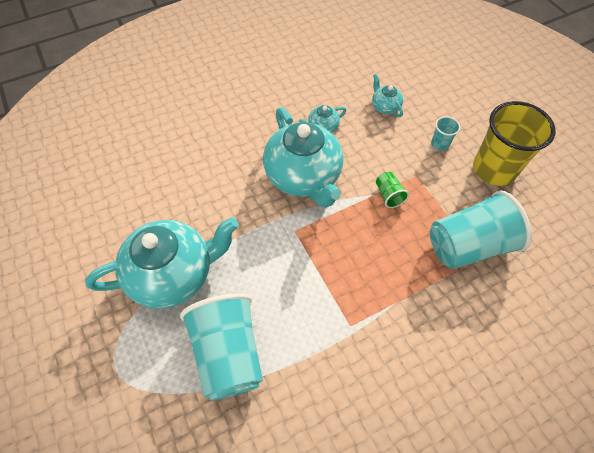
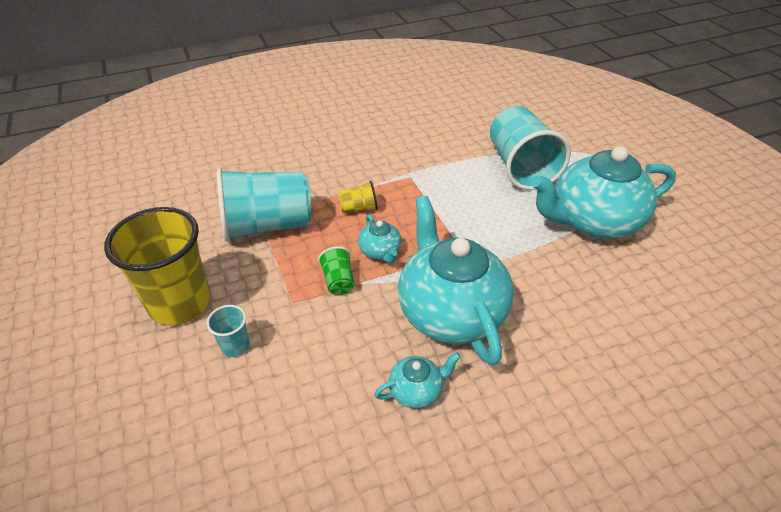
camera: 175 degrees left, 15 degrees down
turquoise teapot [372,74,403,117] -> turquoise teapot moved to [358,215,402,264]
none -> yellow cup [338,181,378,213]

